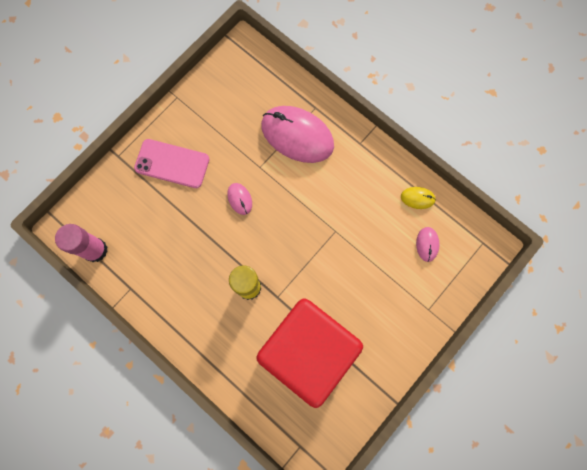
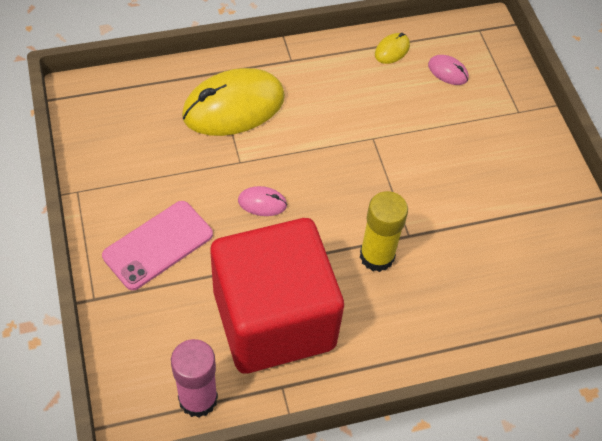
camera: 60 degrees left, 20 degrees down
red cube [256,299,363,408] -> red cube moved to [210,218,344,374]
pink mouse [261,106,334,163] -> yellow mouse [182,68,285,136]

